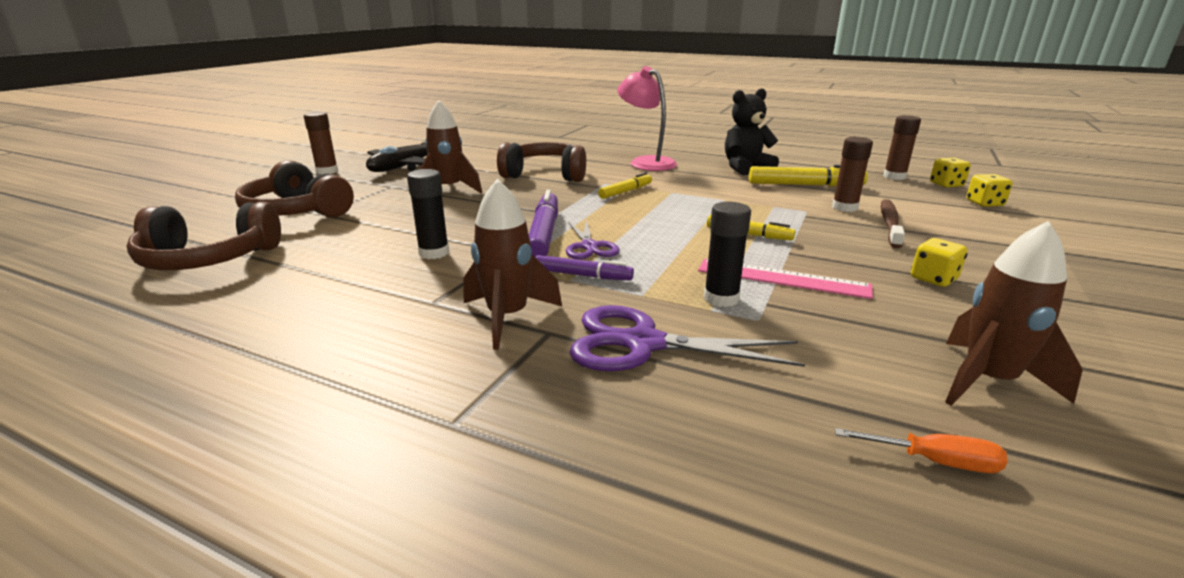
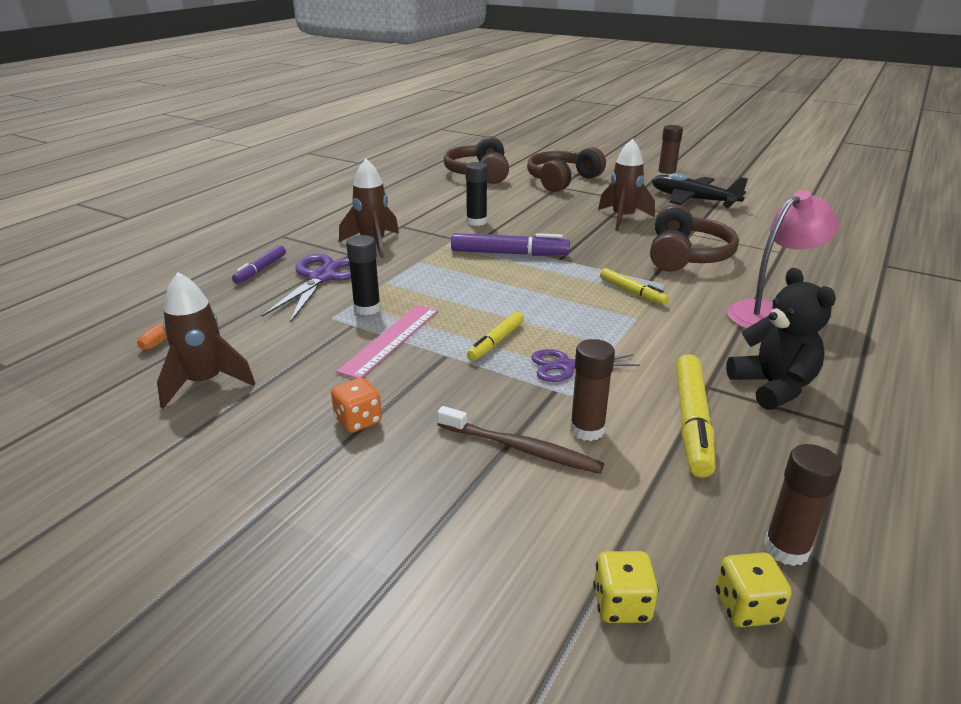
camera: 95 degrees right, 5 degrees up
purple marker [535,255,634,280] -> purple marker moved to [232,245,286,284]
purple scissors [566,220,620,259] -> purple scissors moved to [531,349,640,382]
yellow dice [911,238,967,287] -> orange dice [331,377,382,433]

